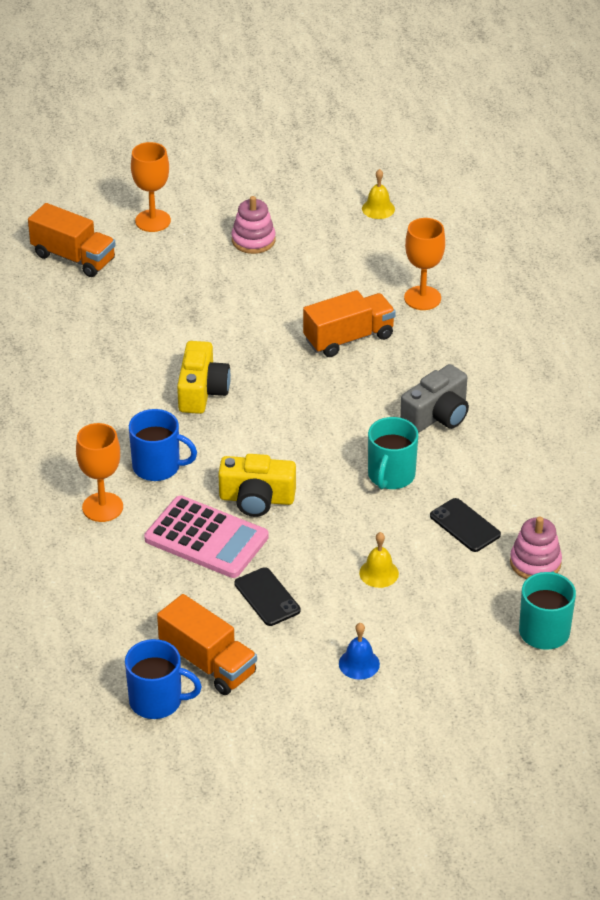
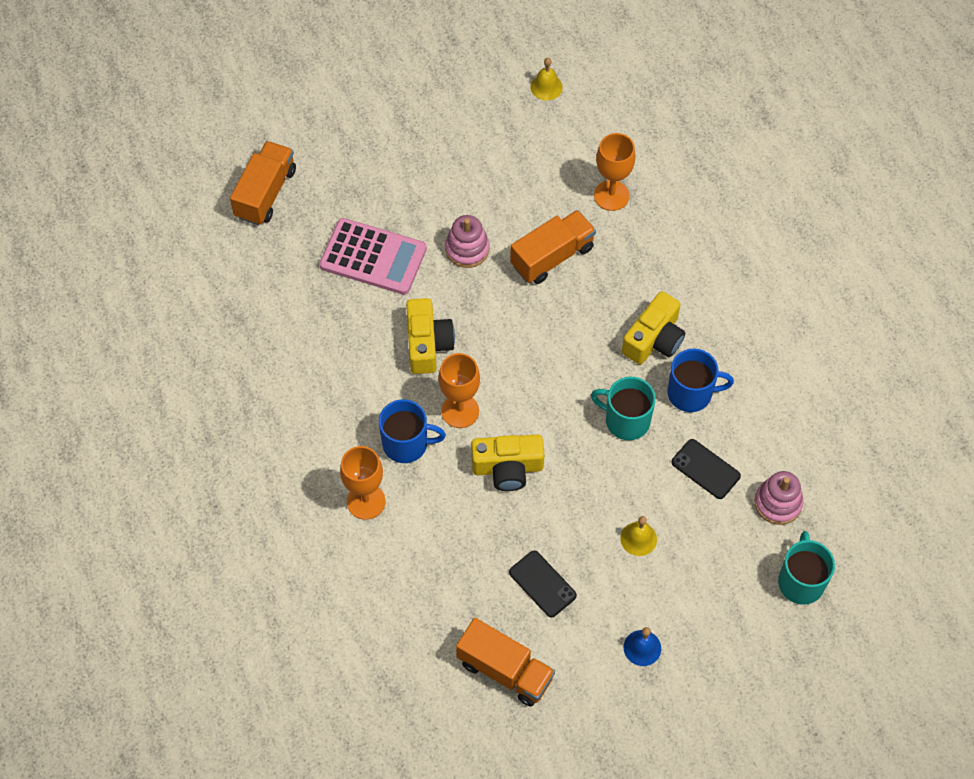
camera: 10 degrees left, 20 degrees up
orange truck [28,203,116,277] -> orange truck turned 90 degrees counterclockwise [230,141,296,226]
blue mug [125,639,202,719] -> blue mug moved to [668,349,734,412]
orange goblet [131,142,171,232] -> orange goblet moved to [439,353,480,428]
pink calculator [144,496,269,578] -> pink calculator moved to [319,218,427,295]
pink stacking toy [231,196,276,254] -> pink stacking toy moved to [445,215,490,268]
turquoise mug [368,417,418,489] -> turquoise mug turned 105 degrees clockwise [591,377,656,440]
grey camera [400,364,469,433] -> yellow camera [622,291,685,365]

